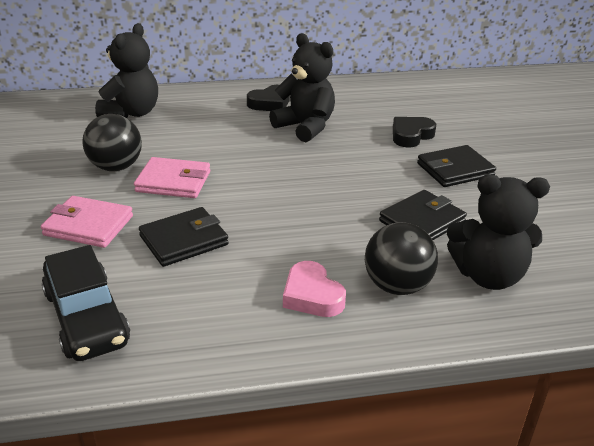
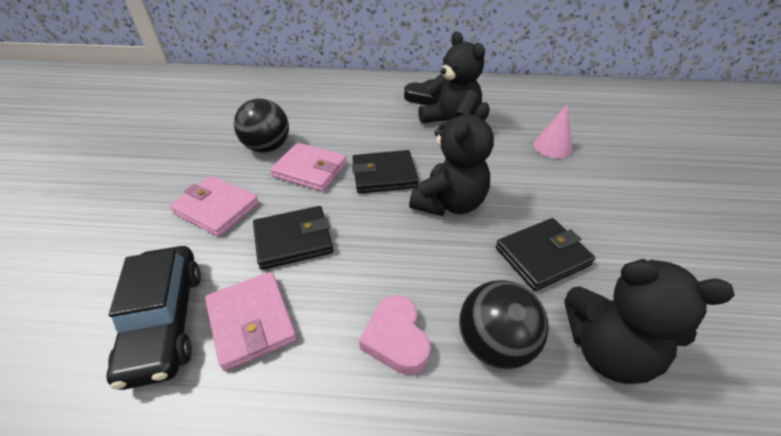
camera: 15 degrees right, 10 degrees up
black teddy bear [95,23,158,118] -> black teddy bear moved to [409,102,494,216]
black heart [393,117,436,148] -> pink cone [534,104,572,158]
black wallet [417,145,496,187] -> black wallet moved to [352,150,419,194]
none -> pink wallet [205,272,297,371]

